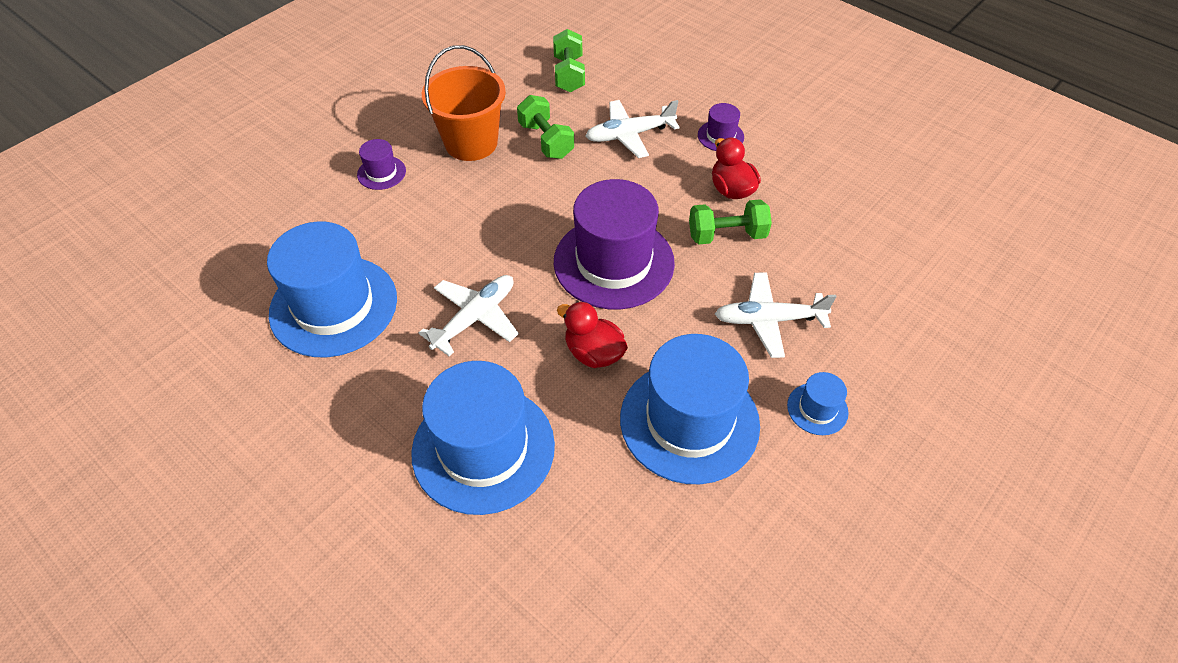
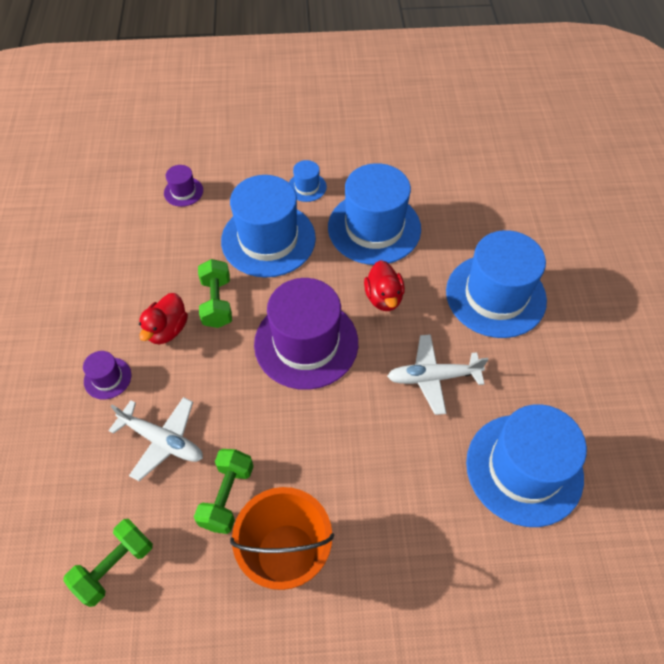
camera: 135 degrees left, 5 degrees up
purple hat [357,139,406,190] -> purple hat moved to [164,165,203,207]
green dumbbell [689,199,772,244] -> green dumbbell turned 45 degrees clockwise [198,259,232,328]
white plane [715,272,836,358] -> blue hat [221,175,316,277]

